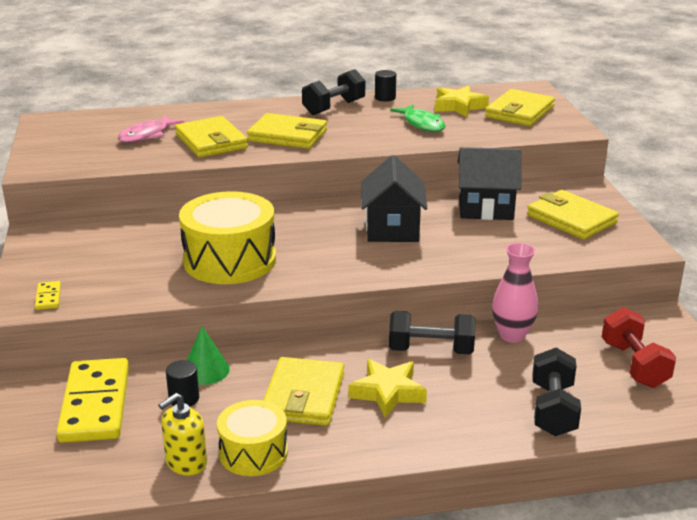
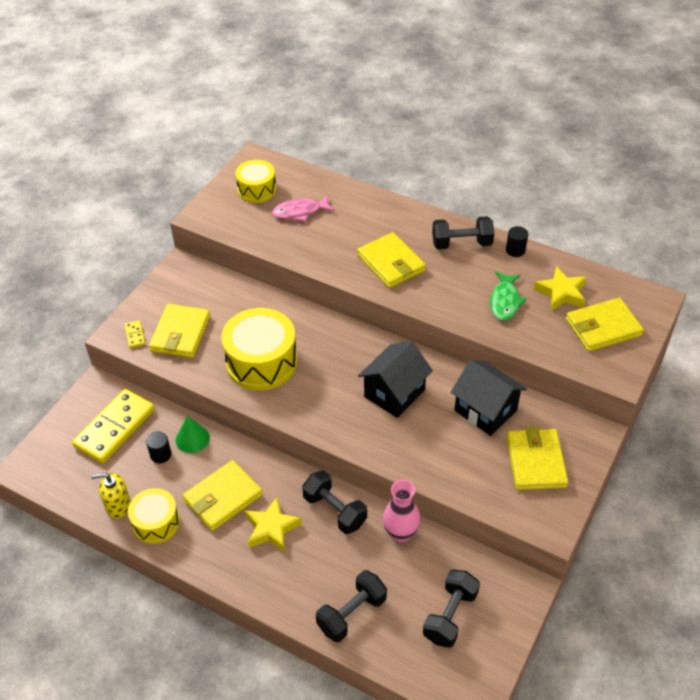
camera: 40 degrees right, 20 degrees up
yellow domino [35,281,61,310] -> yellow domino turned 45 degrees counterclockwise [125,320,145,348]
yellow wallet [175,116,248,158] -> yellow wallet moved to [149,304,210,358]
red dumbbell [602,307,676,388] -> black dumbbell [423,569,480,648]
none -> yellow drum [235,160,276,203]

